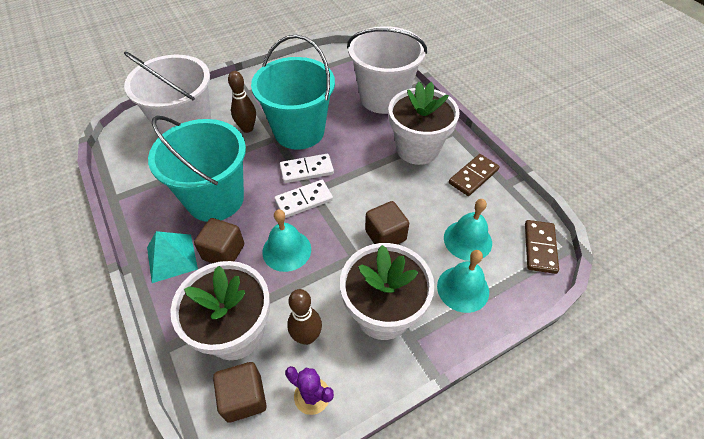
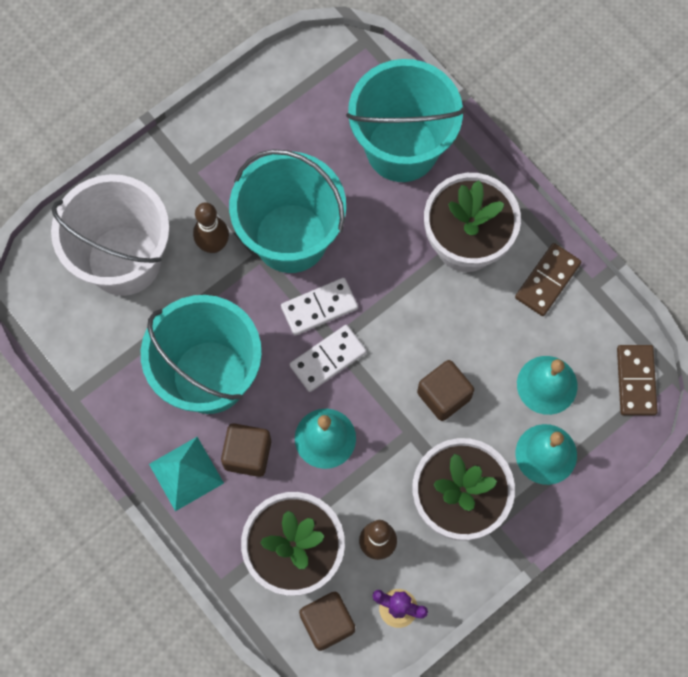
camera: 10 degrees left, 20 degrees up
white bucket [347,26,427,114] -> turquoise bucket [346,59,465,182]

